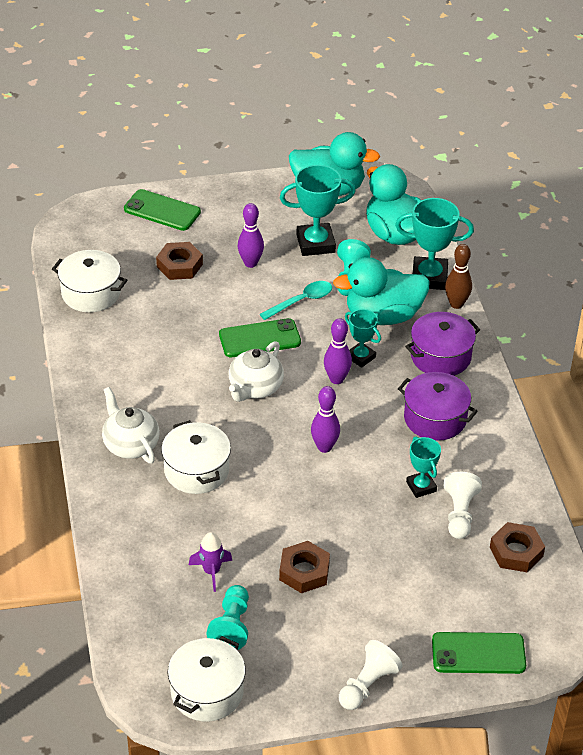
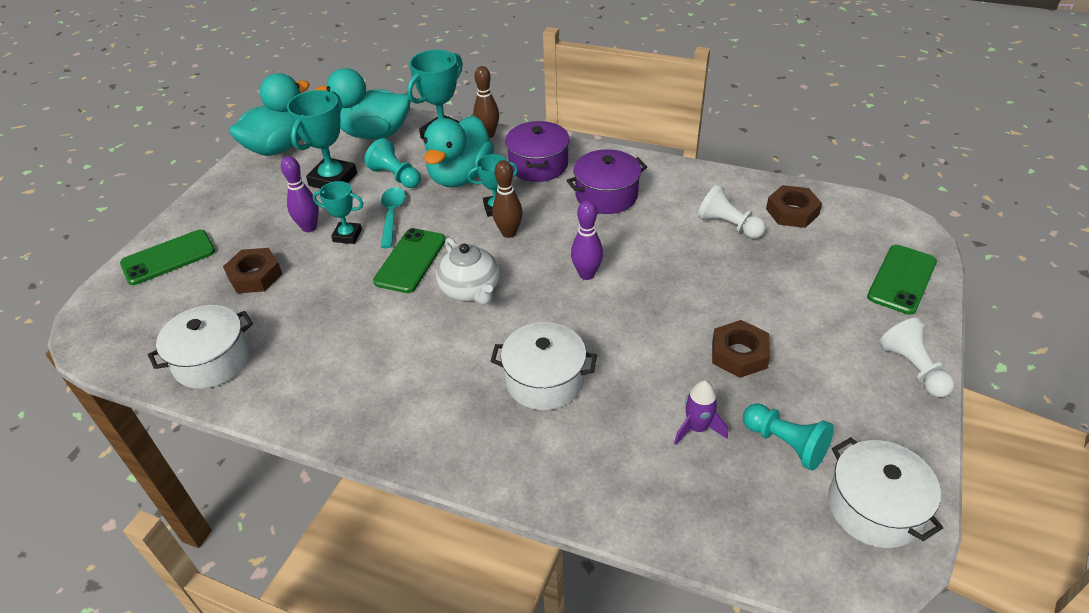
camera: 55 degrees left, 0 degrees up
white teapot [102,387,160,464] -> none
purple bowling pin [324,318,352,384] -> brown bowling pin [492,160,523,238]
turquoise trophy [406,436,441,498] -> turquoise trophy moved to [313,181,364,244]

